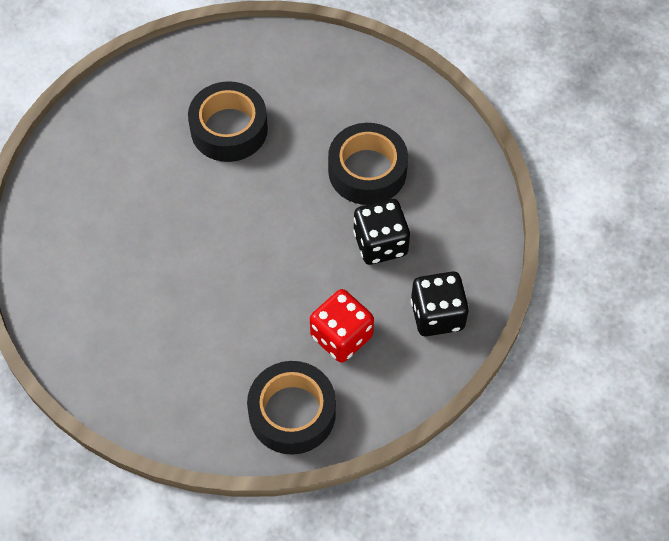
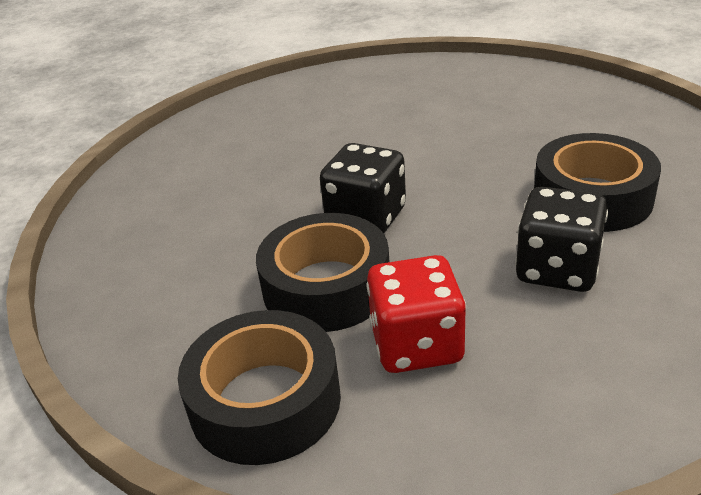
camera: 40 degrees right, 25 degrees down
black tape [188,81,268,162] -> black tape moved to [256,213,389,332]
black dice [411,271,469,337] -> black dice moved to [320,143,406,233]

